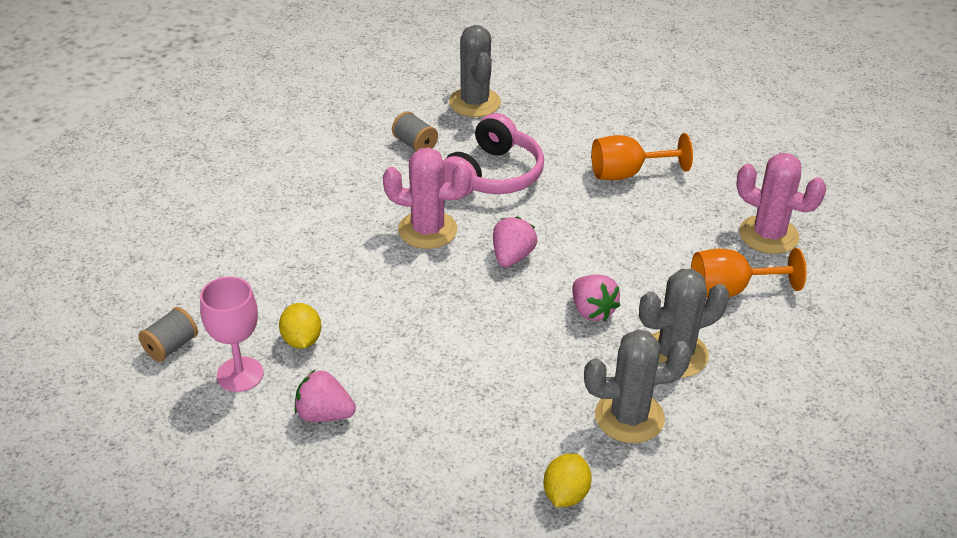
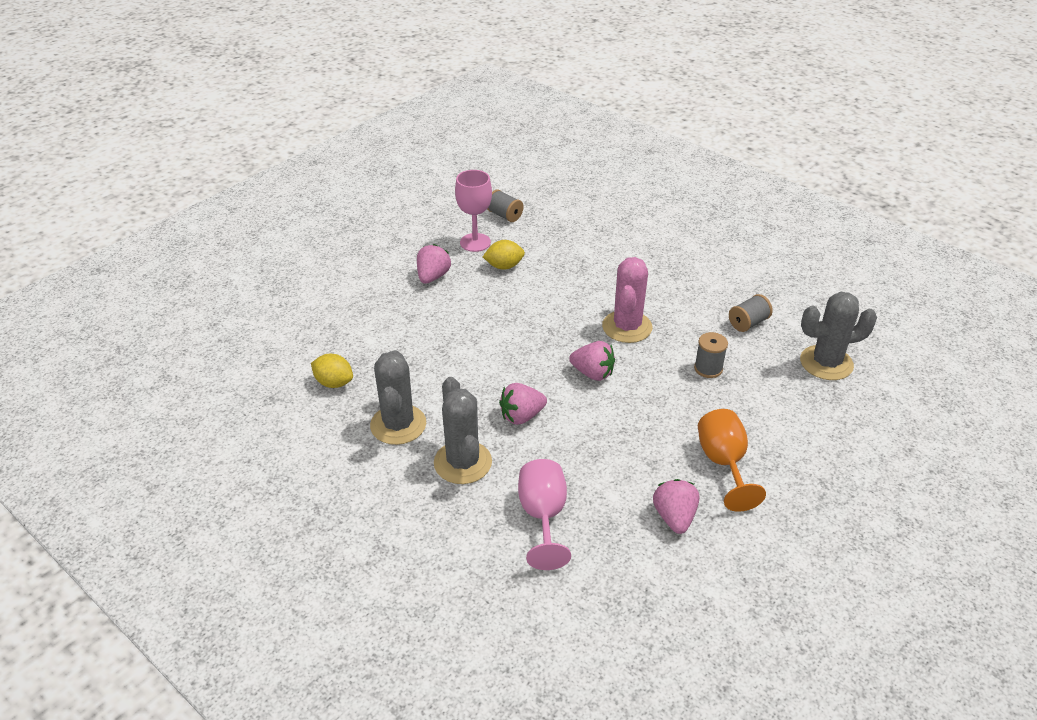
camera: 95 degrees right, 0 degrees up
pink headphones [443,113,544,195] -> grey spool [694,332,728,378]
orange goblet [691,248,807,298] -> pink goblet [518,459,571,570]
pink cactus [736,153,827,254] -> none
none -> pink strawberry [653,479,699,534]

